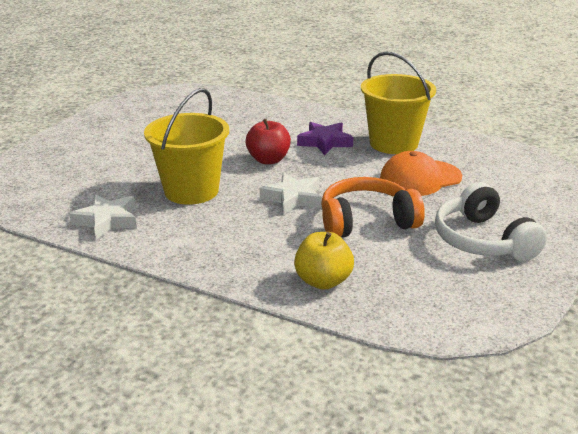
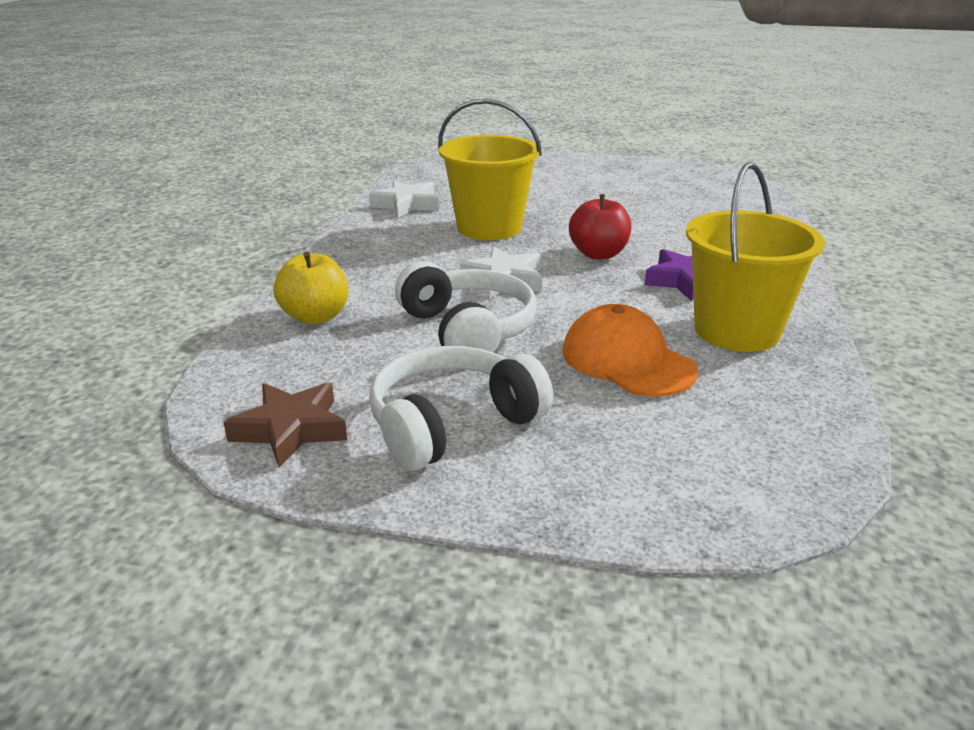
camera: 75 degrees right, 0 degrees up
orange headphones [321,177,425,237] -> white headphones [395,261,537,353]
none -> brown star [223,383,347,467]

